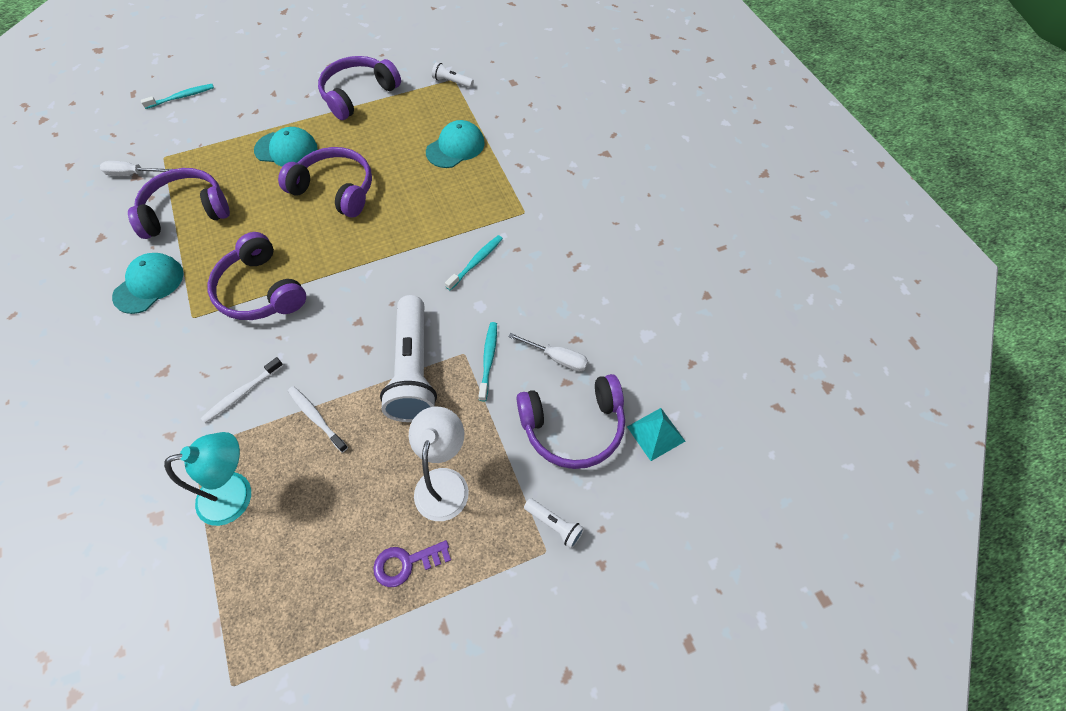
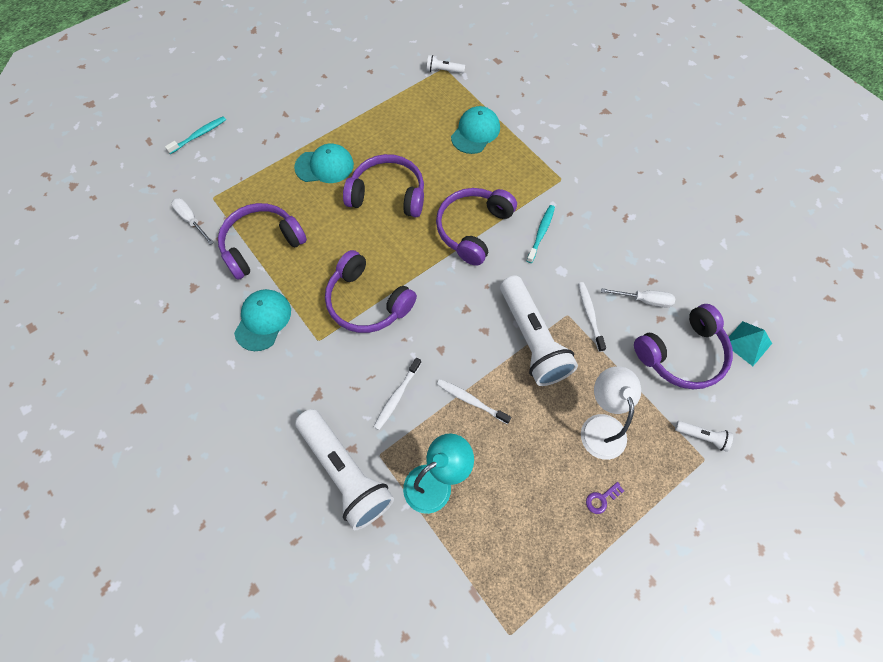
camera: 15 degrees left, 5 degrees up
white screwdriver [100,161,172,176] -> white screwdriver turned 60 degrees clockwise [171,198,214,245]
purple headphones [318,56,401,120] -> purple headphones moved to [436,188,517,266]
purple key [373,540,451,587] -> purple key [586,482,624,514], size x0.65
turquoise toothbrush [479,322,497,402] -> white toothbrush [578,282,606,352]
none -> white flashlight [295,409,394,530]

